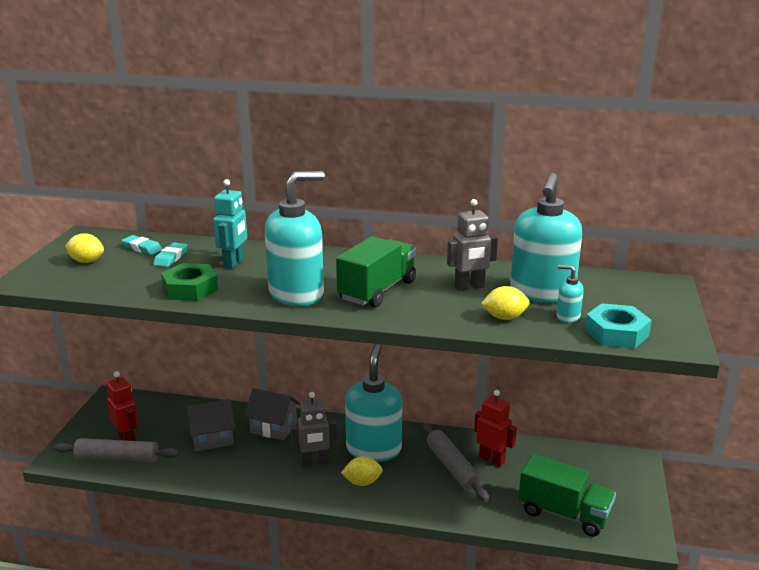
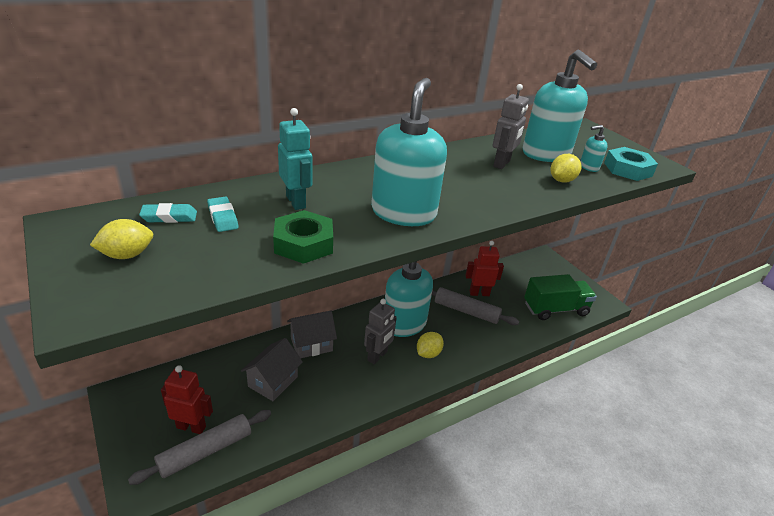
camera: 45 degrees left, 10 degrees up
green truck [336,236,416,308] -> none

